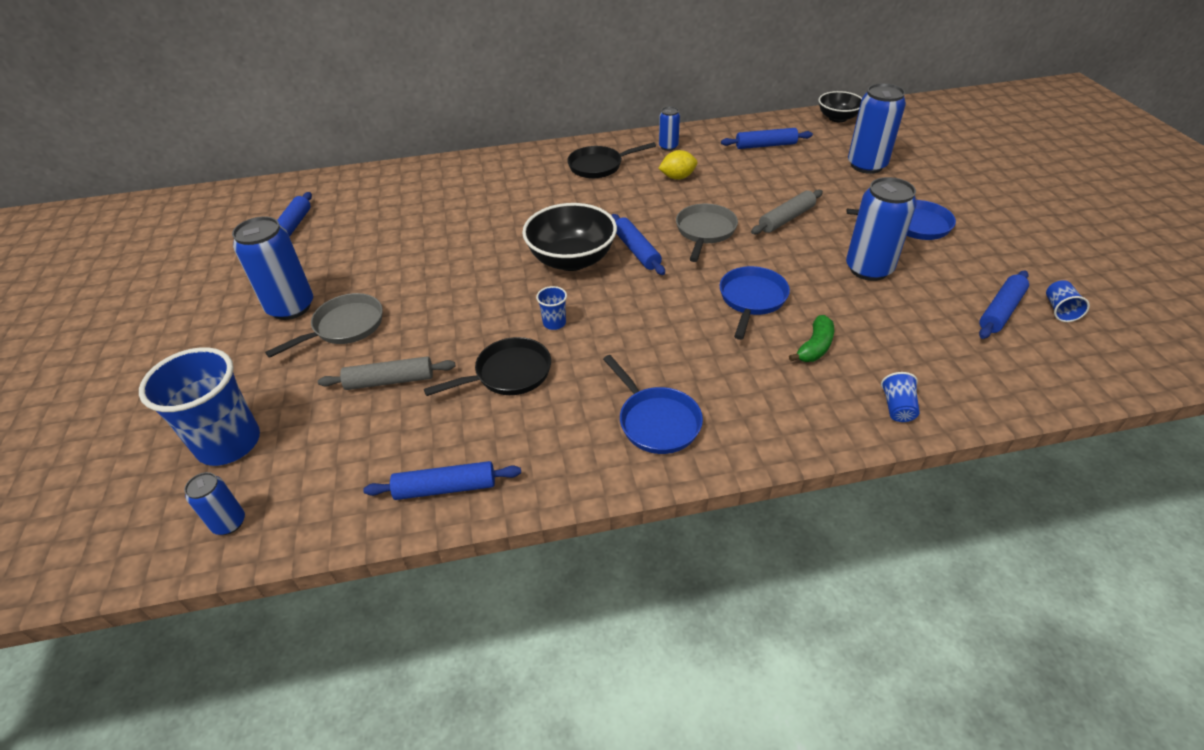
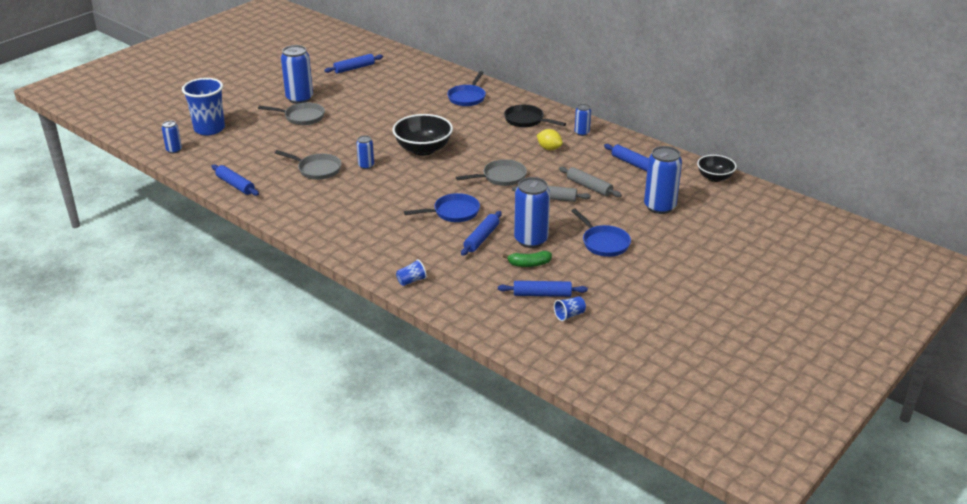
camera: 50 degrees right, 10 degrees down
grey rolling pin [318,356,455,390] -> grey rolling pin moved to [559,167,622,197]
black pan [424,337,551,396] -> grey pan [275,150,341,180]
blue cup [536,286,567,330] -> blue can [356,136,374,169]
blue pan [603,355,703,454] -> blue pan moved to [447,71,486,106]
blue rolling pin [611,214,665,275] -> blue rolling pin moved to [461,211,502,256]
green banana [789,315,834,362] -> green banana moved to [503,251,552,267]

